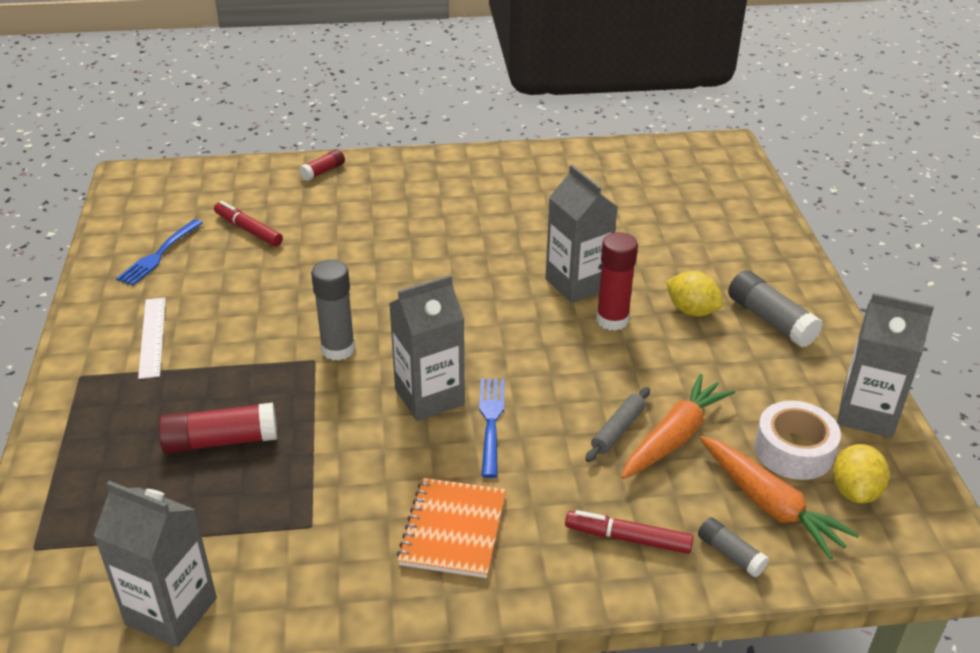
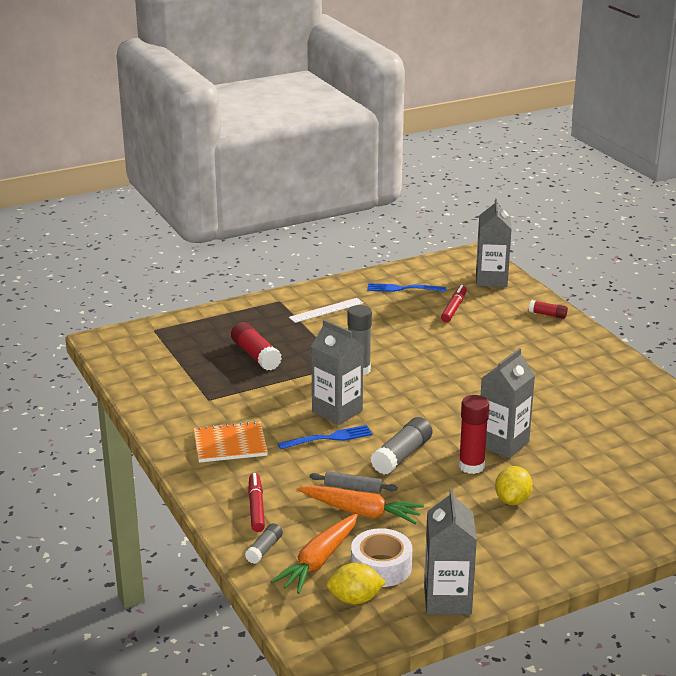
camera: 70 degrees right, 10 degrees down
grey carton [93,481,217,647] -> grey carton moved to [476,198,512,287]
grey glue stick [728,270,823,348] -> grey glue stick moved to [370,417,432,474]

